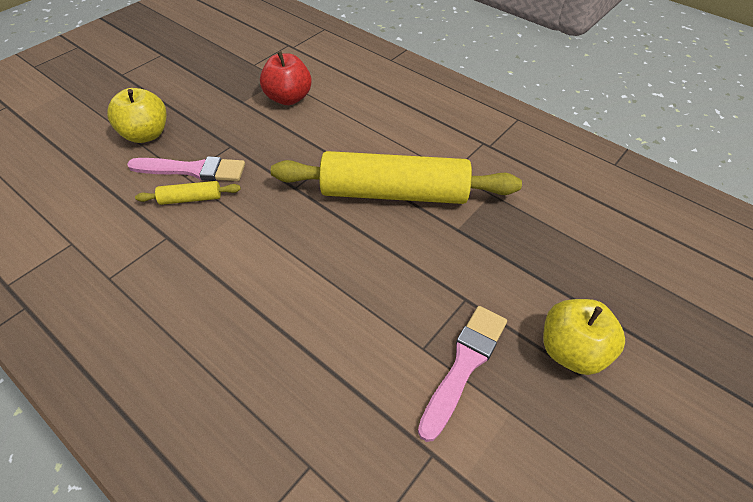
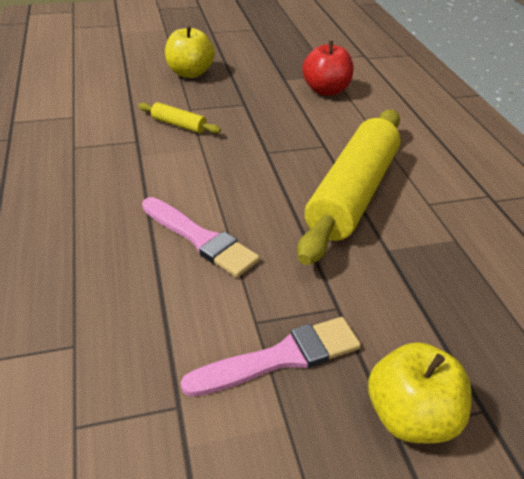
camera: 35 degrees right, 10 degrees down
pink brush [127,156,245,181] -> pink brush moved to [142,197,260,278]
yellow rolling pin [271,151,522,204] -> yellow rolling pin turned 75 degrees clockwise [297,109,400,265]

